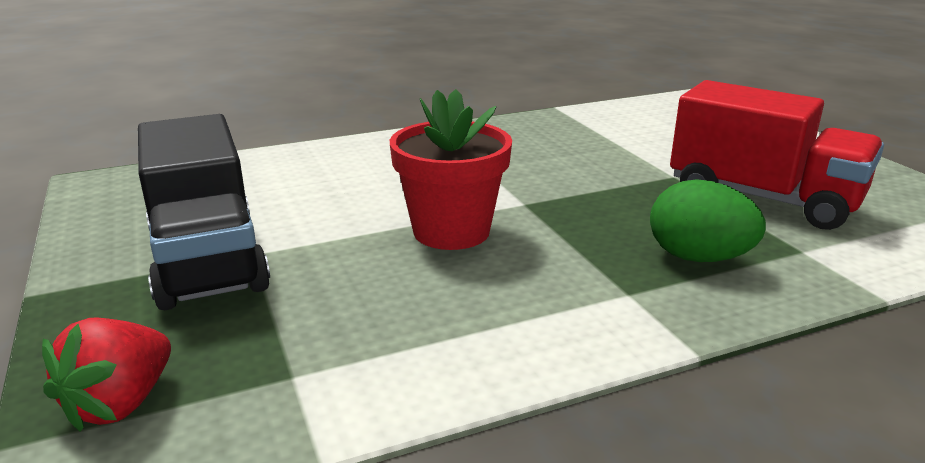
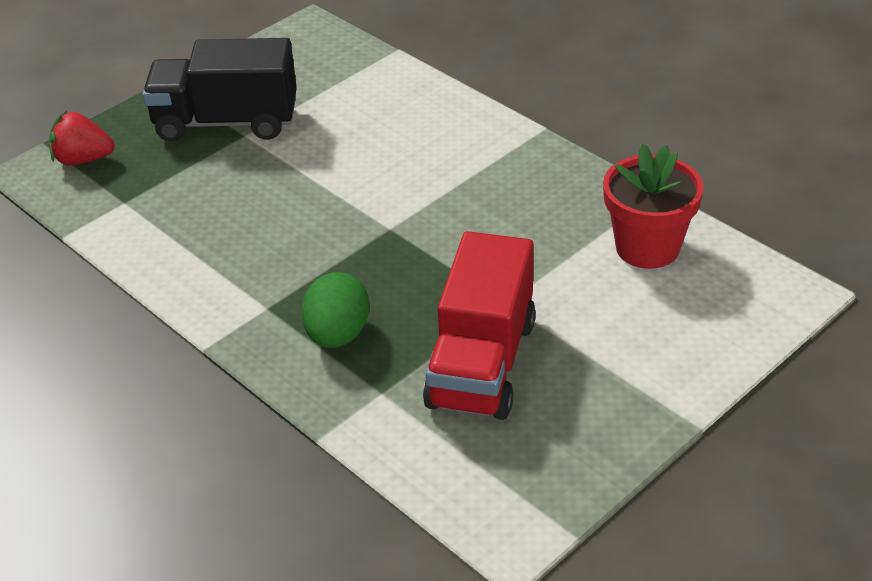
camera: 70 degrees right, 15 degrees up
black truck [138,114,270,310] -> black truck turned 45 degrees clockwise [142,38,297,141]
red flower pot [390,89,512,250] -> red flower pot moved to [603,143,704,269]

